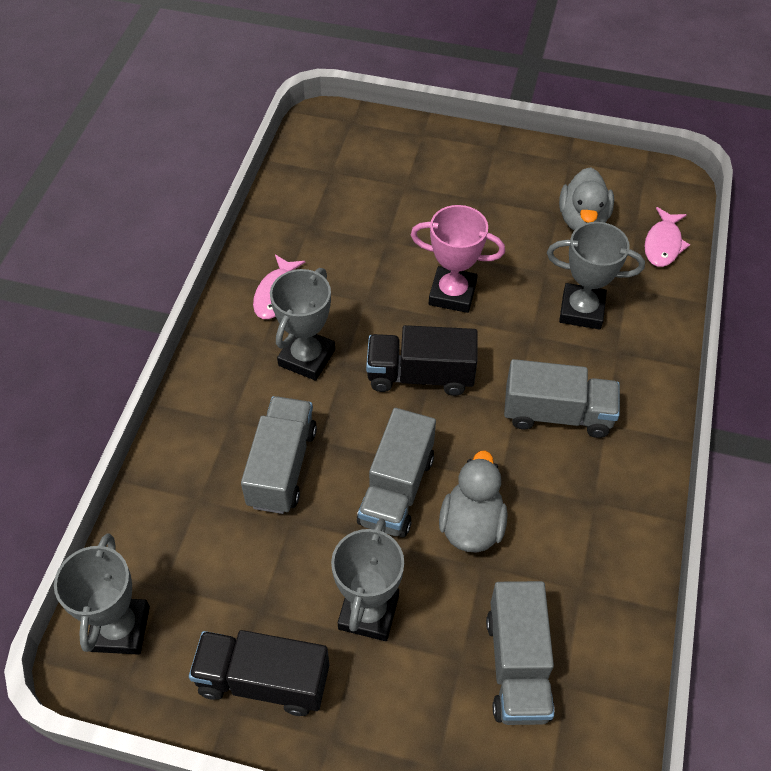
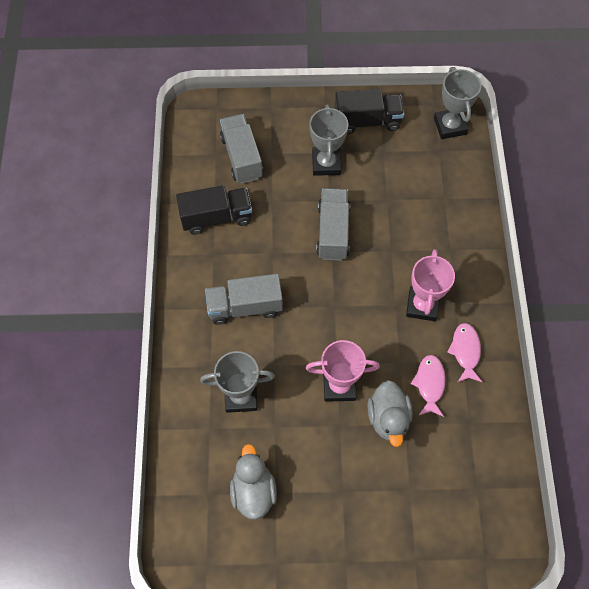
camera: 165 degrees right, 10 degrees up
grey truck [241,396,317,514] -> none
grey trophy [270,268,335,381] -> pink trophy [406,249,455,321]
black truck [366,325,478,396] -> black truck moved to [176,185,252,235]
grey duck [439,450,508,552] -> grey duck moved to [367,380,413,447]
pink fish [645,207,690,267] -> pink fish moved to [411,355,446,417]

